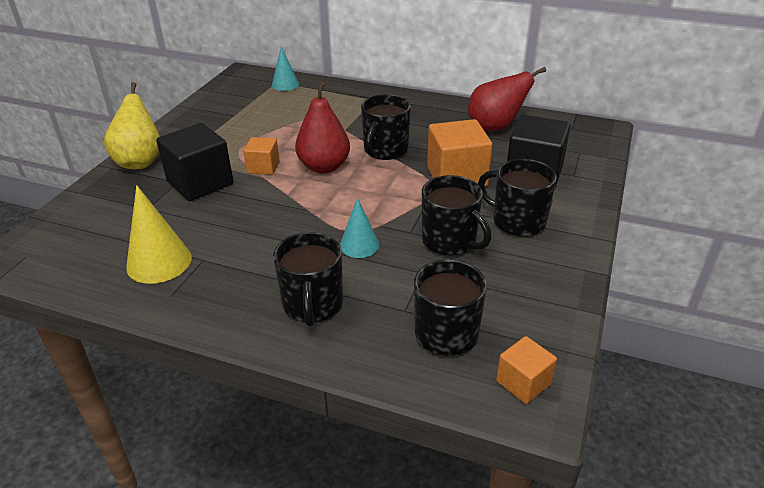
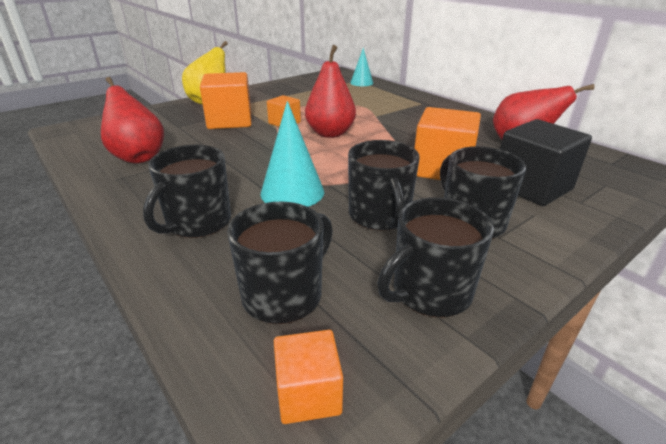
camera: 30 degrees right, 5 degrees down
yellow cone [126,185,192,284] -> red pear [101,77,164,163]
black cube [156,123,233,201] -> orange cube [200,72,251,129]
turquoise cone [340,198,379,258] -> turquoise cone [260,101,324,207], size x1.56
black mug [361,94,411,160] -> black mug moved to [378,197,494,318]

